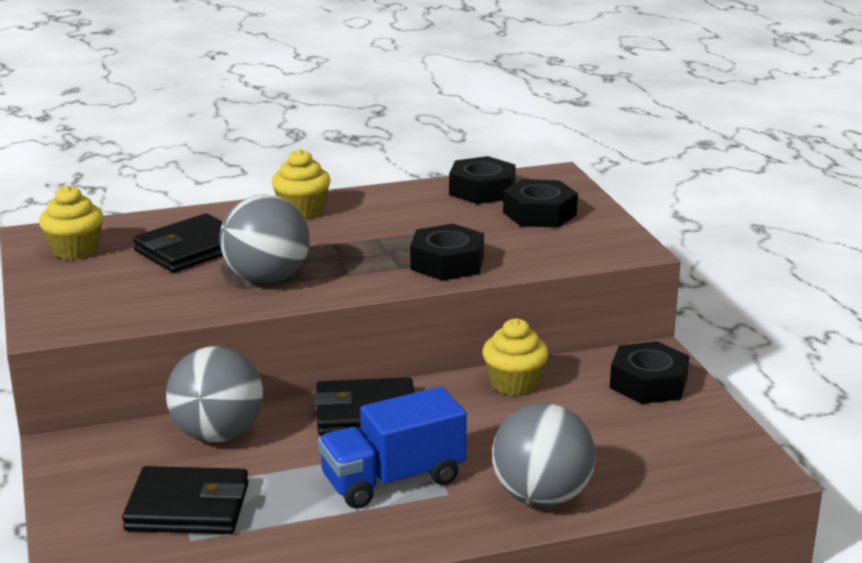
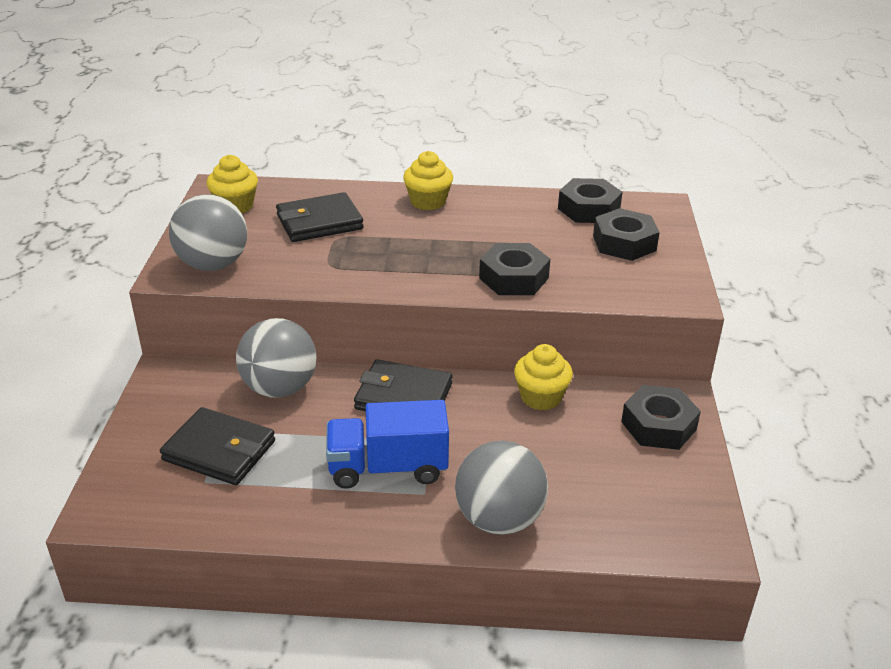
camera: 20 degrees right, 10 degrees up
grey ball [219,195,309,284] -> grey ball moved to [169,194,247,271]

